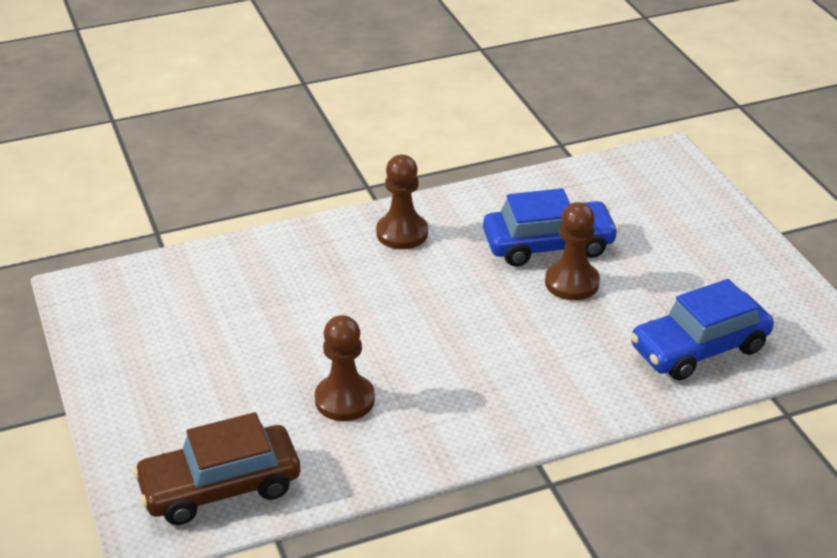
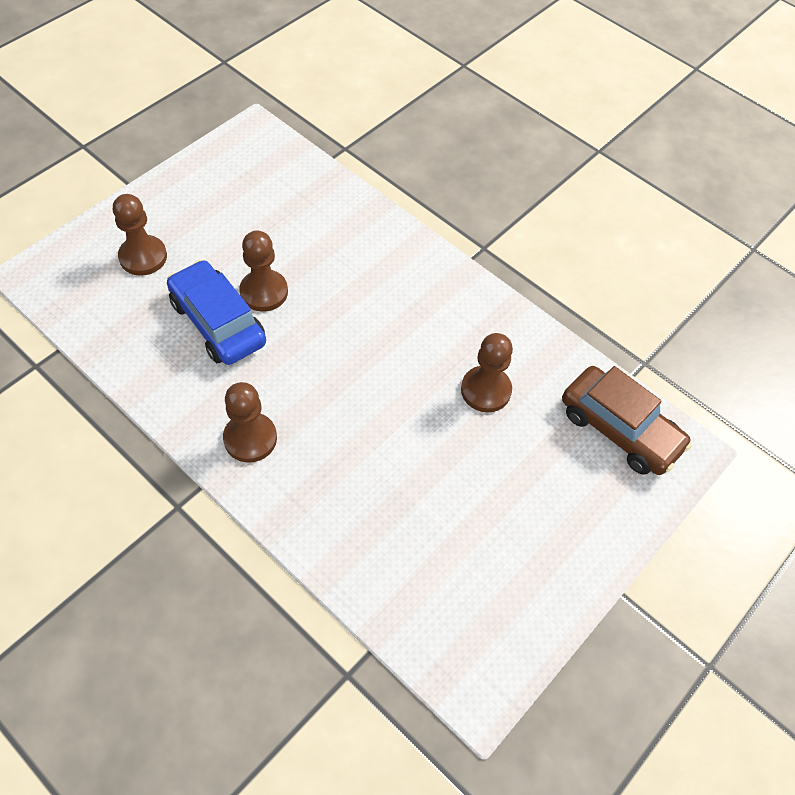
camera: 120 degrees left, 20 degrees up
blue car [630,279,774,381] -> none
none -> brown pawn [113,194,167,276]

